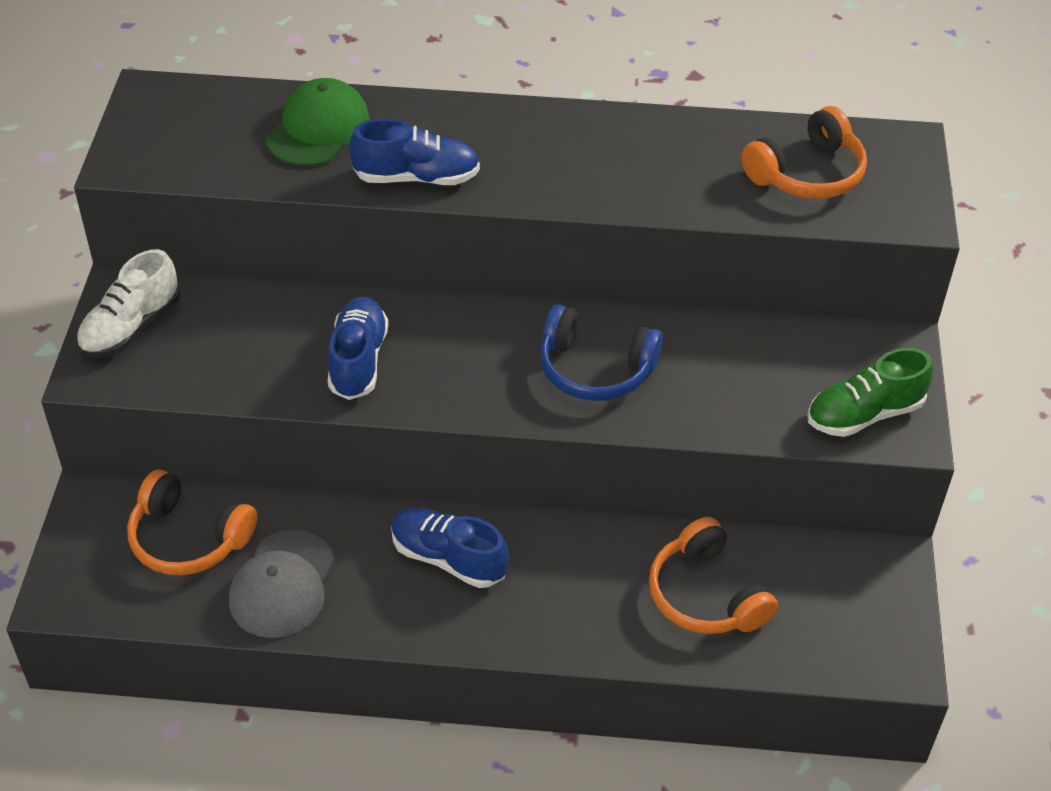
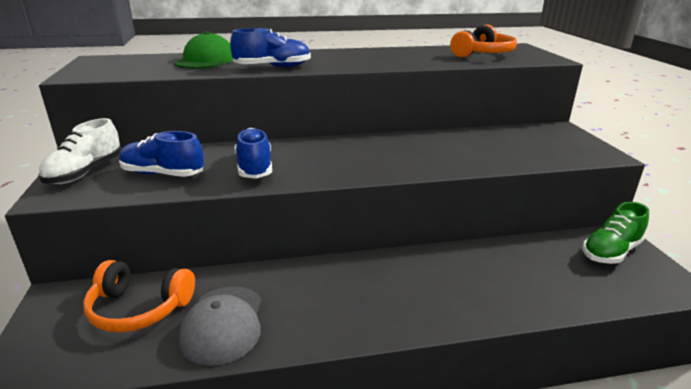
camera: 15 degrees left, 20 degrees down
blue shoe [391,508,509,588] -> blue shoe moved to [119,131,204,177]
blue headphones [540,304,663,401] -> none
orange headphones [649,517,778,634] -> none
green shoe [807,348,933,437] -> green shoe moved to [583,202,649,264]

